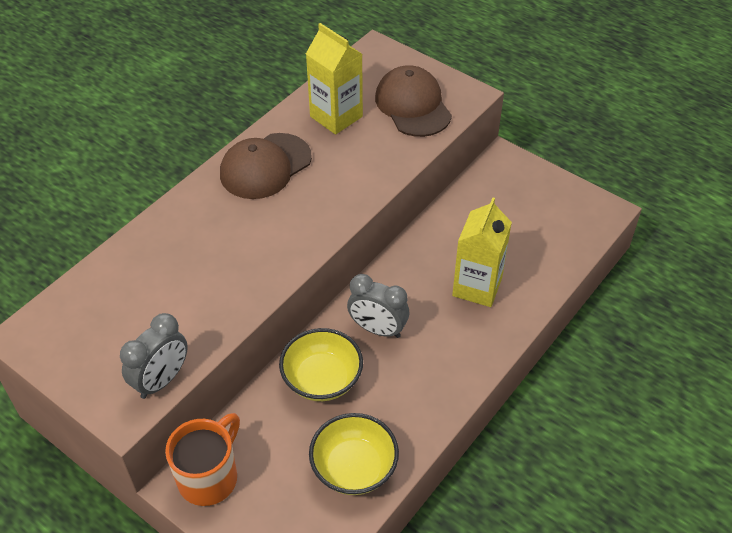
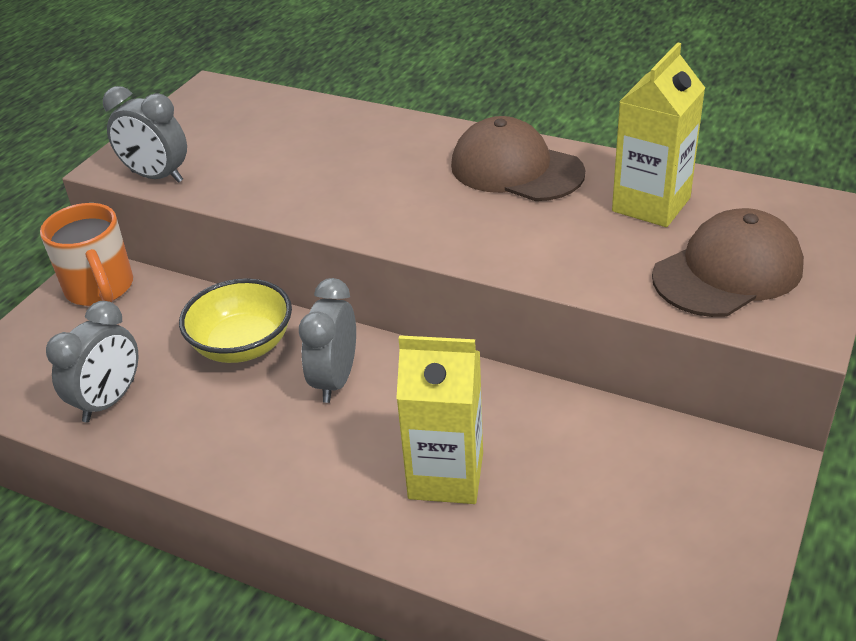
camera: 80 degrees right, 10 degrees down
orange mug [165,413,240,506] -> orange mug turned 45 degrees clockwise [40,203,133,306]
yellow bowl [309,413,399,495] -> grey clock [46,301,138,422]

